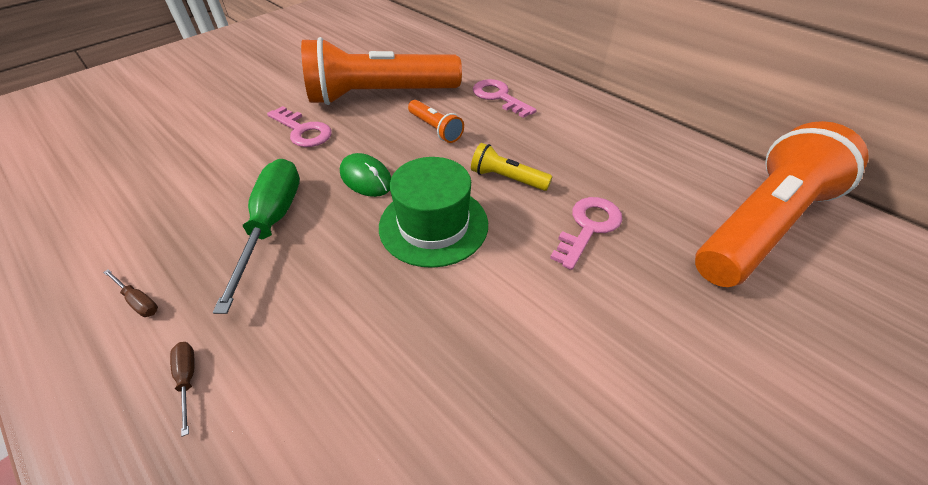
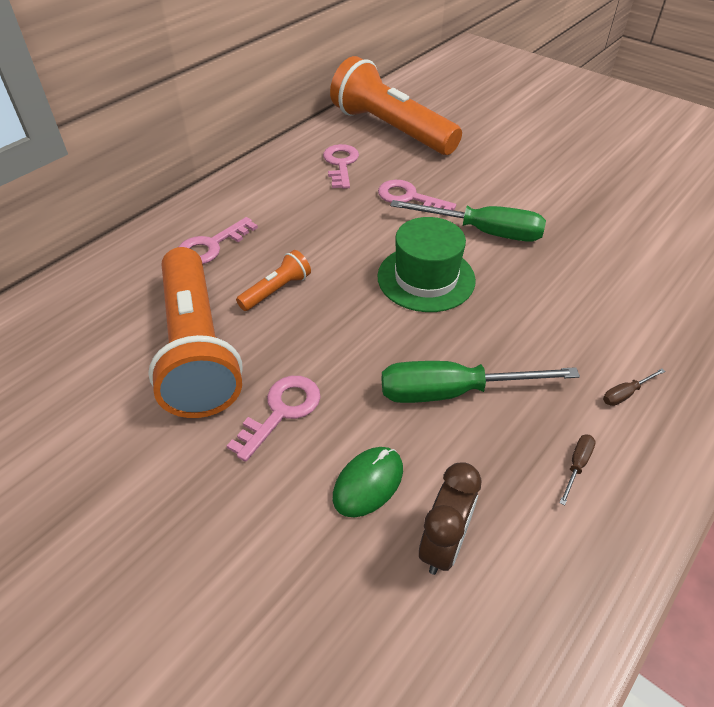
camera: 95 degrees left, 0 degrees up
green mouse [340,153,391,197] -> green mouse moved to [332,447,403,517]
yellow flashlight [471,143,552,191] -> none
none -> pink key [323,144,359,189]
none -> green screwdriver [390,200,546,242]
none -> brown clock [419,462,481,575]

